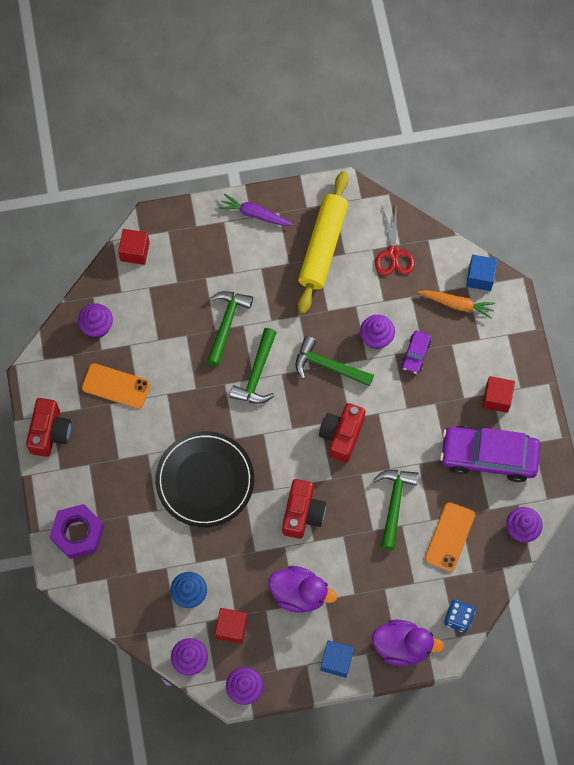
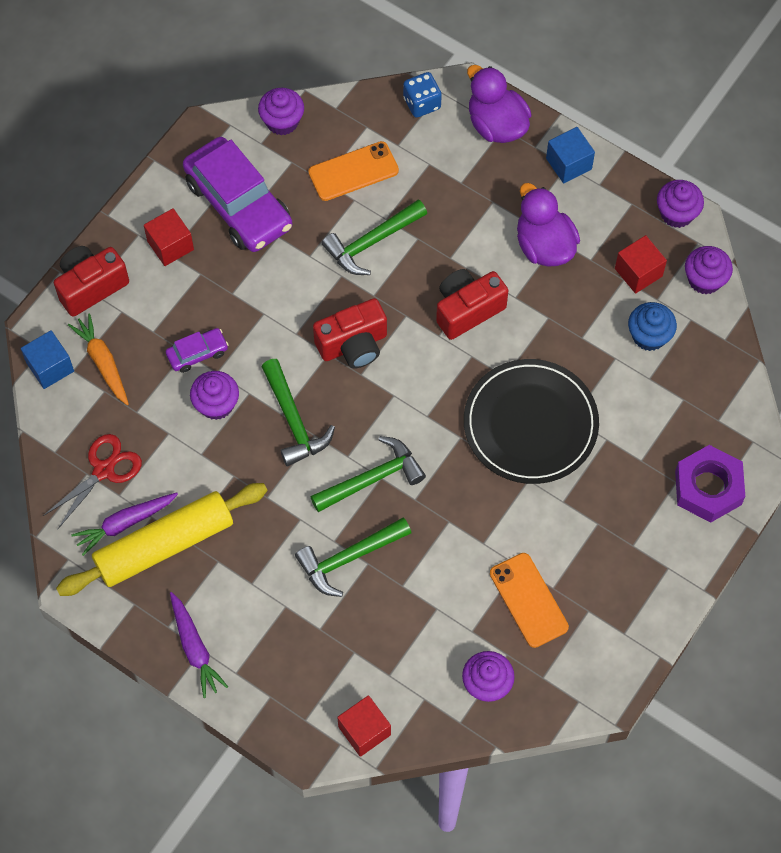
camera: 135 degrees left, 5 degrees down
red camera [26,398,72,457] -> red camera moved to [54,246,129,317]
none -> purple carrot [71,493,178,556]

